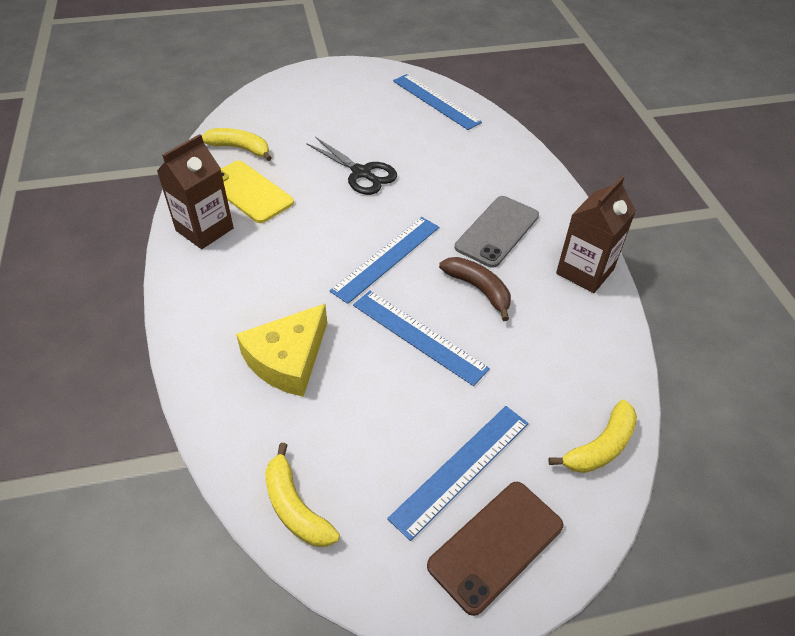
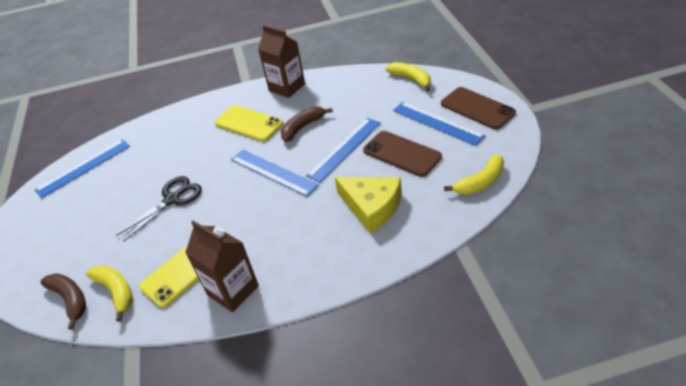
camera: 85 degrees left, 5 degrees down
yellow banana [202,128,272,161] -> yellow banana turned 120 degrees clockwise [86,265,133,322]
grey phone [455,196,539,268] -> yellow phone [215,105,283,141]
none -> brown banana [41,273,86,330]
none -> brown phone [363,131,442,177]

